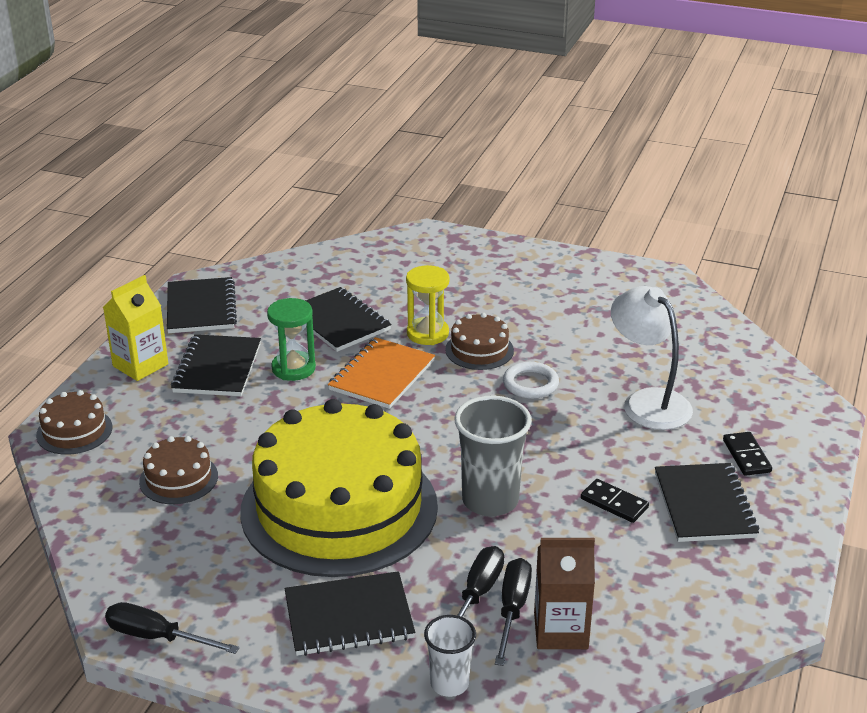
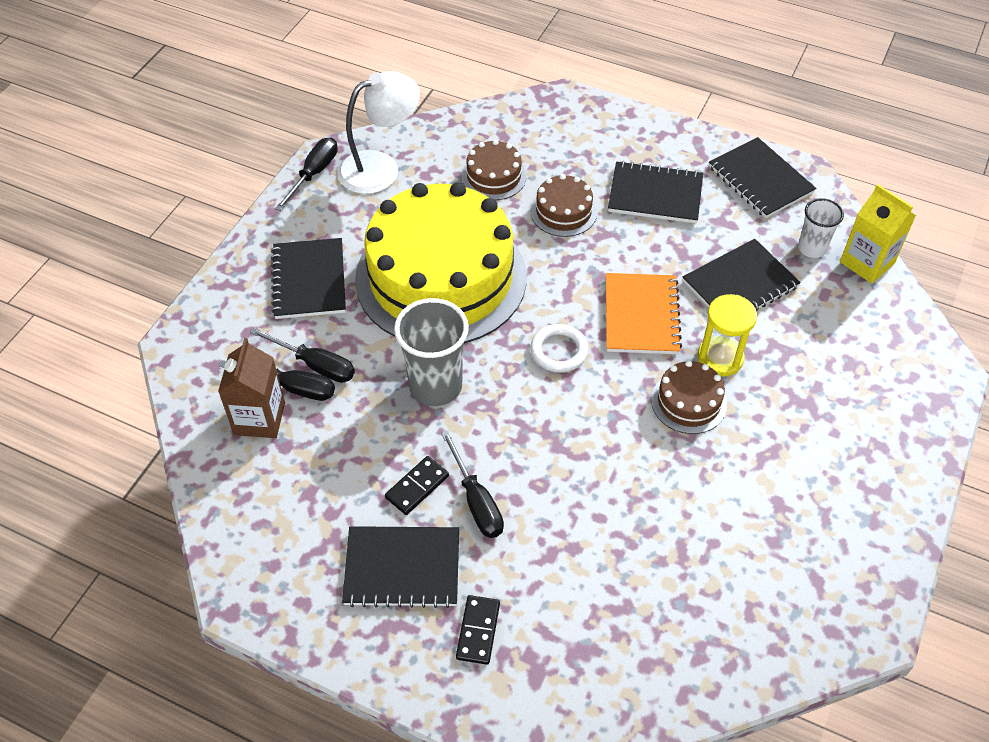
camera: 95 degrees right, 20 degrees up
brown cake [36,390,112,455] -> brown cake moved to [530,174,597,237]
yellow carton [103,275,168,381] -> yellow carton moved to [840,184,916,284]
black notebook [167,277,237,333] -> black notebook turned 60 degrees clockwise [709,137,816,218]
green hourglass [267,298,316,381] -> none
orange notebook [328,337,435,409] -> orange notebook turned 60 degrees clockwise [606,273,682,354]
white cup [424,615,476,697] -> white cup moved to [798,198,844,258]
white ring [503,362,559,399] -> white ring moved to [530,324,589,373]
white lamp [611,286,693,430] -> white lamp moved to [338,71,420,194]
black domino [723,432,772,476] -> black domino turned 75 degrees counterclockwise [456,595,500,665]
none -> black screwdriver [441,430,504,538]

